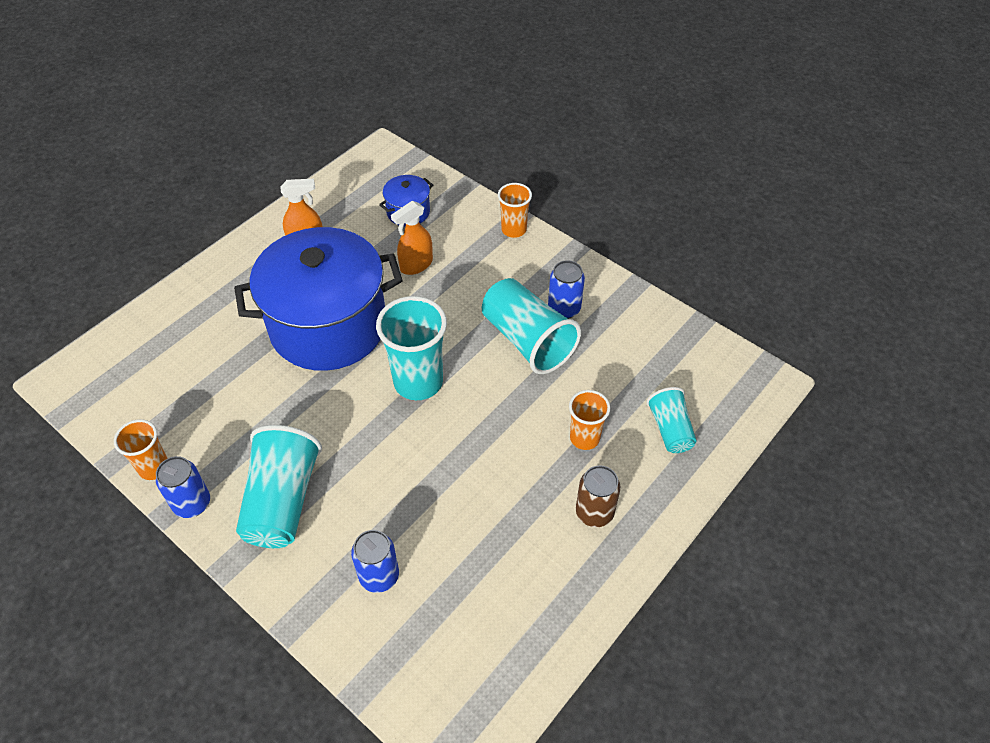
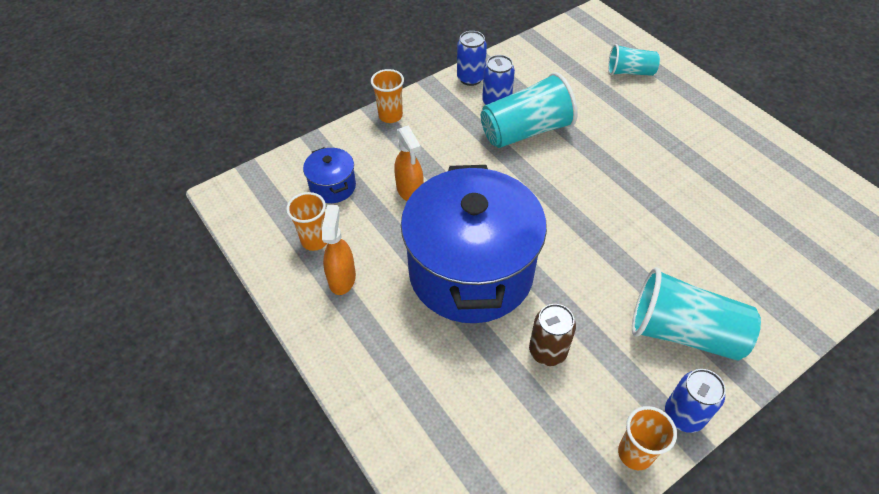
camera: 75 degrees left, 0 degrees up
blue can [351,530,399,593] -> blue can moved to [457,31,487,86]
turquoise cup [376,296,447,400] -> none
orange cup [569,390,610,450] -> orange cup moved to [286,192,327,251]
brown can [576,465,620,527] -> brown can moved to [529,304,576,366]

